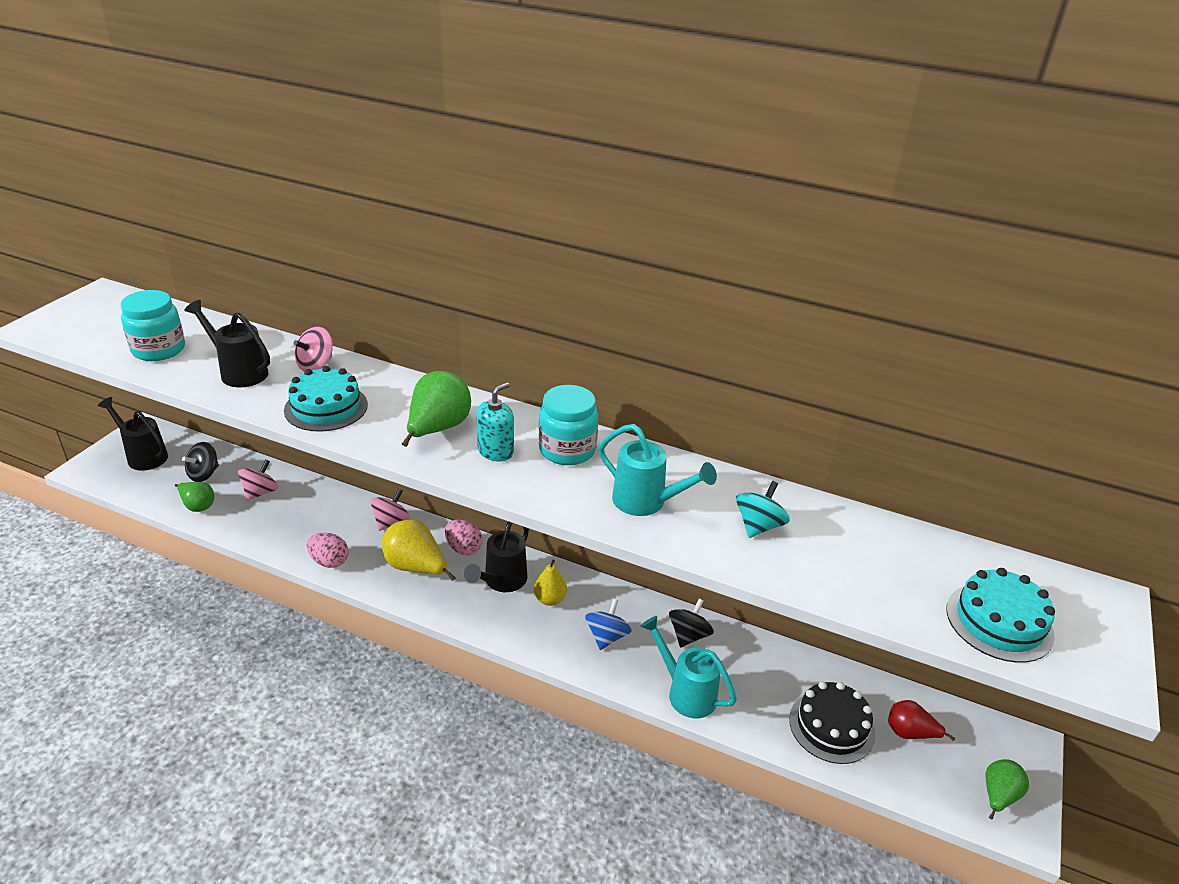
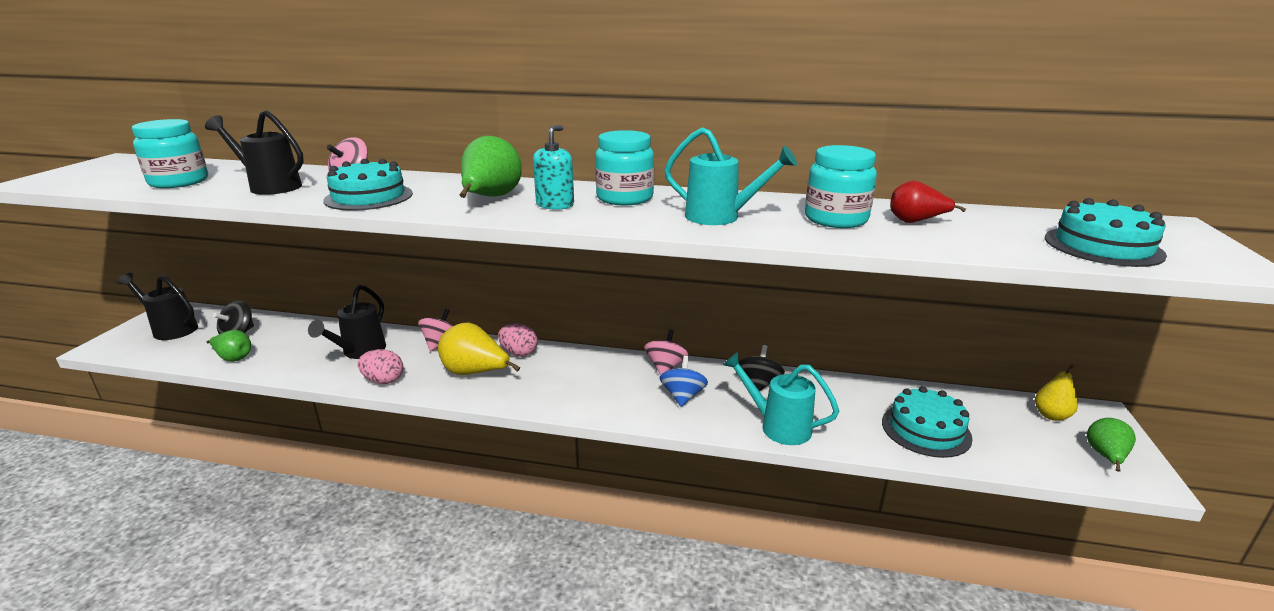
camera: 10 degrees left, 10 degrees down
pink spinning top [238,460,278,501] -> pink spinning top moved to [645,330,689,375]
black watering can [464,521,529,592] -> black watering can moved to [308,285,386,359]
yellow pear [534,560,567,606] -> yellow pear moved to [1035,364,1078,421]
turquoise spinning top [736,481,790,538] -> turquoise jar [805,145,877,228]
black cake [789,681,875,764] -> turquoise cake [882,386,973,458]
red pear [888,700,955,741] -> red pear moved to [890,181,966,223]

